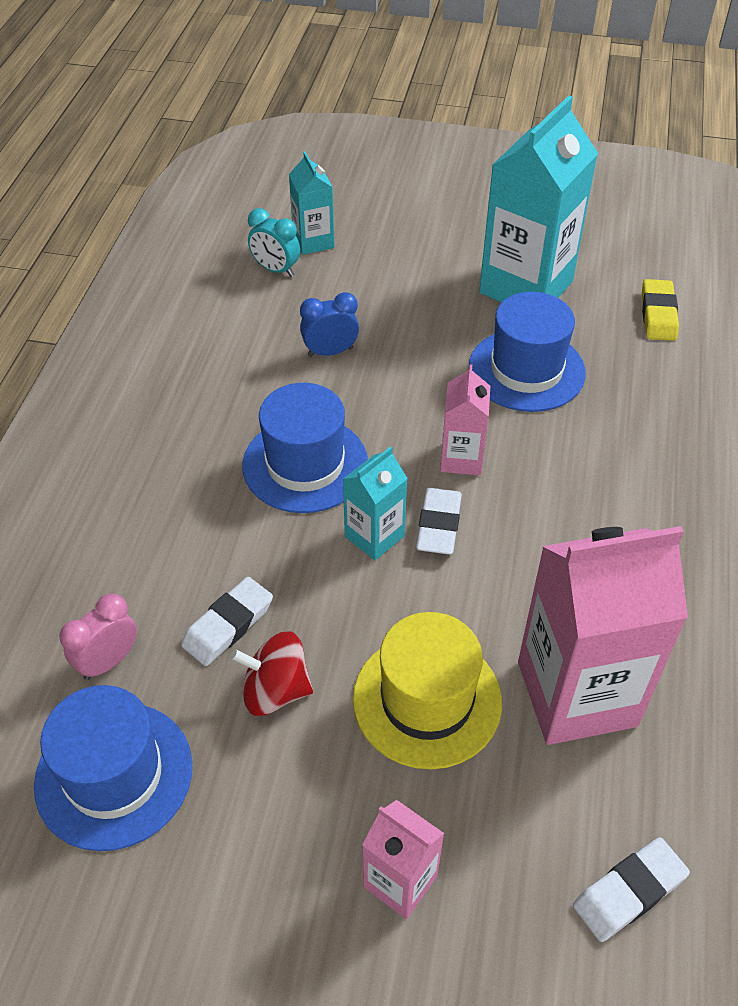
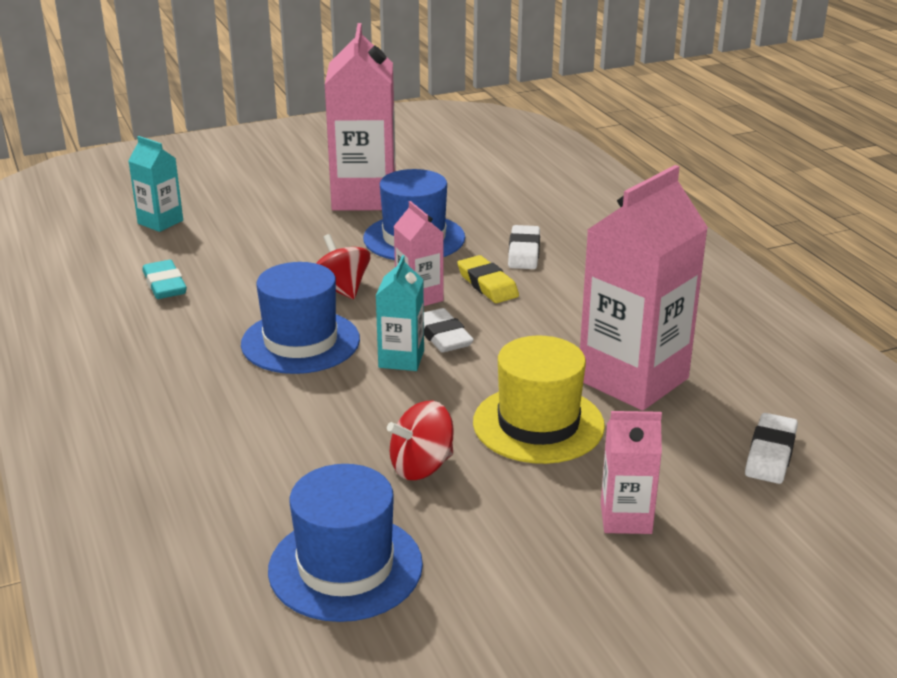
camera: 35 degrees left, 20 degrees down
pink clock [59,593,137,680] -> none
white eraser [181,577,273,666] -> white eraser moved to [508,225,540,269]
turquoise clock [248,208,300,277] -> none
blue clock [300,292,359,357] -> none
turquoise carton [479,96,598,303] -> pink carton [325,23,396,211]
yellow eraser [642,279,679,341] -> yellow eraser moved to [457,255,519,303]
none -> turquoise eraser [142,260,187,299]
none -> red spinning top [316,234,370,299]

